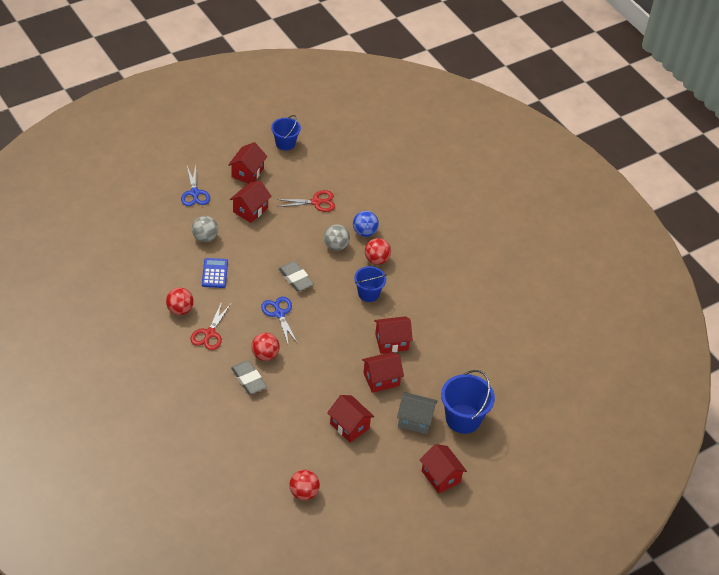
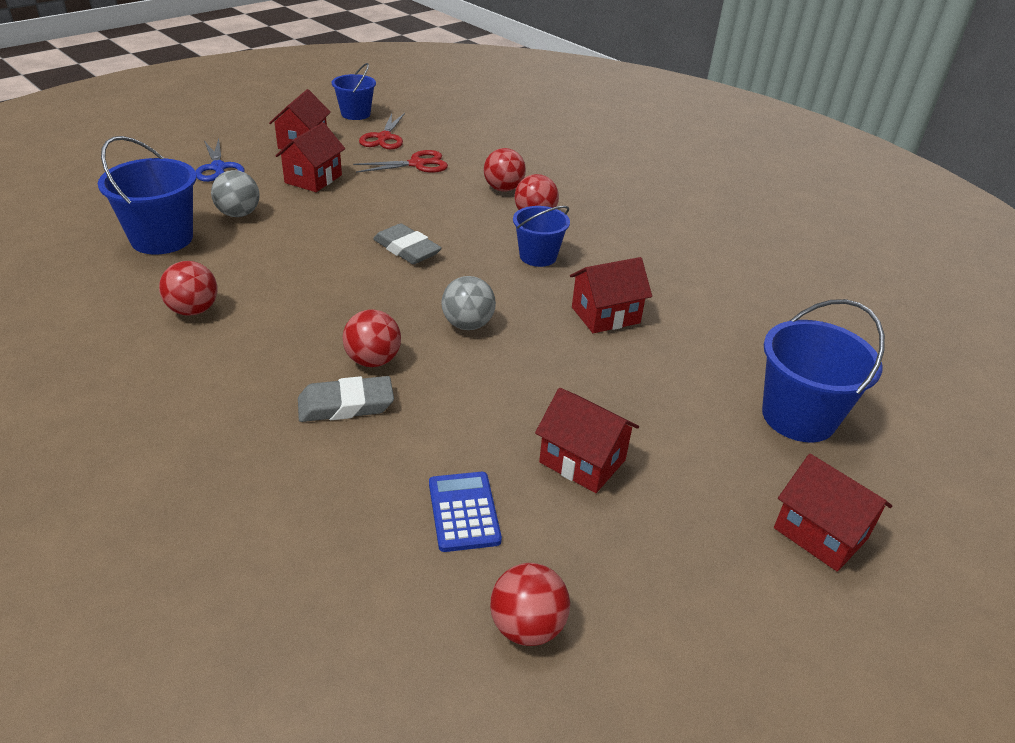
camera: 10 degrees left, 10 degrees down
red scissors [190,302,231,350] -> red scissors moved to [359,113,405,150]
blue calculator [202,258,228,288] -> blue calculator moved to [429,472,502,552]
grey eraser [231,360,267,394] -> grey eraser turned 60 degrees counterclockwise [298,376,394,422]
blue scissors [261,297,298,346] -> none
grey ball [324,224,350,251] -> grey ball moved to [441,276,496,330]
blue ball [353,211,379,237] -> red ball [484,148,526,192]
red house [362,352,404,393] -> none
grey house [397,392,438,434] -> none
none -> blue bucket [98,136,197,255]

